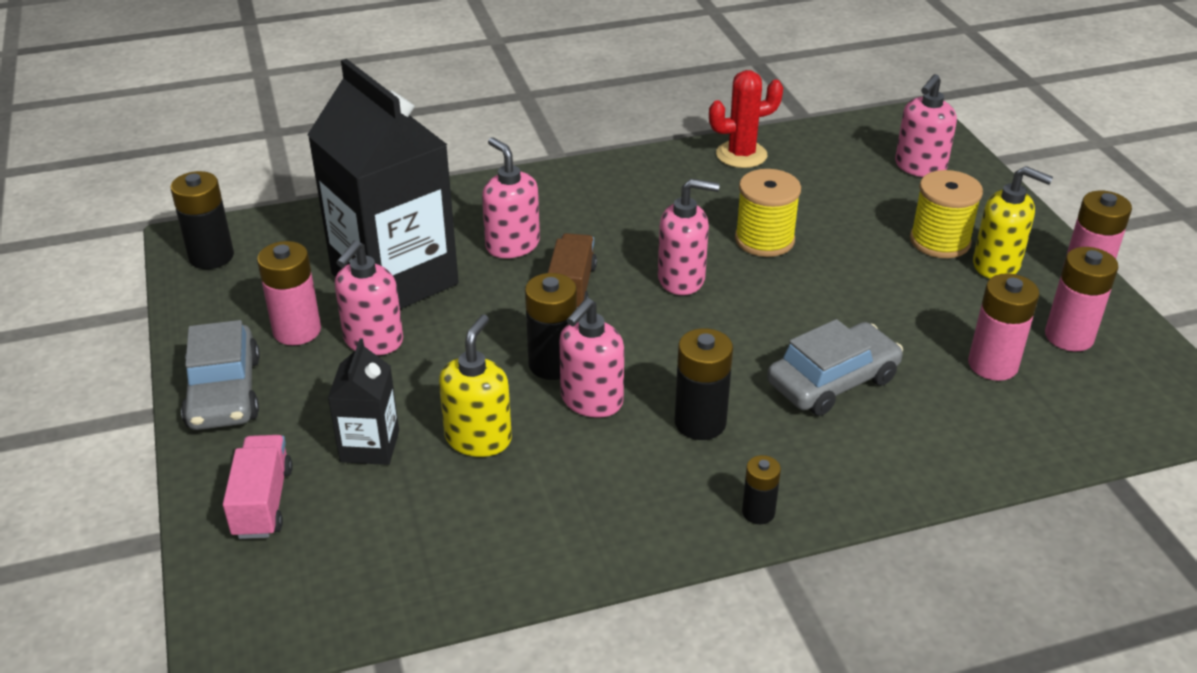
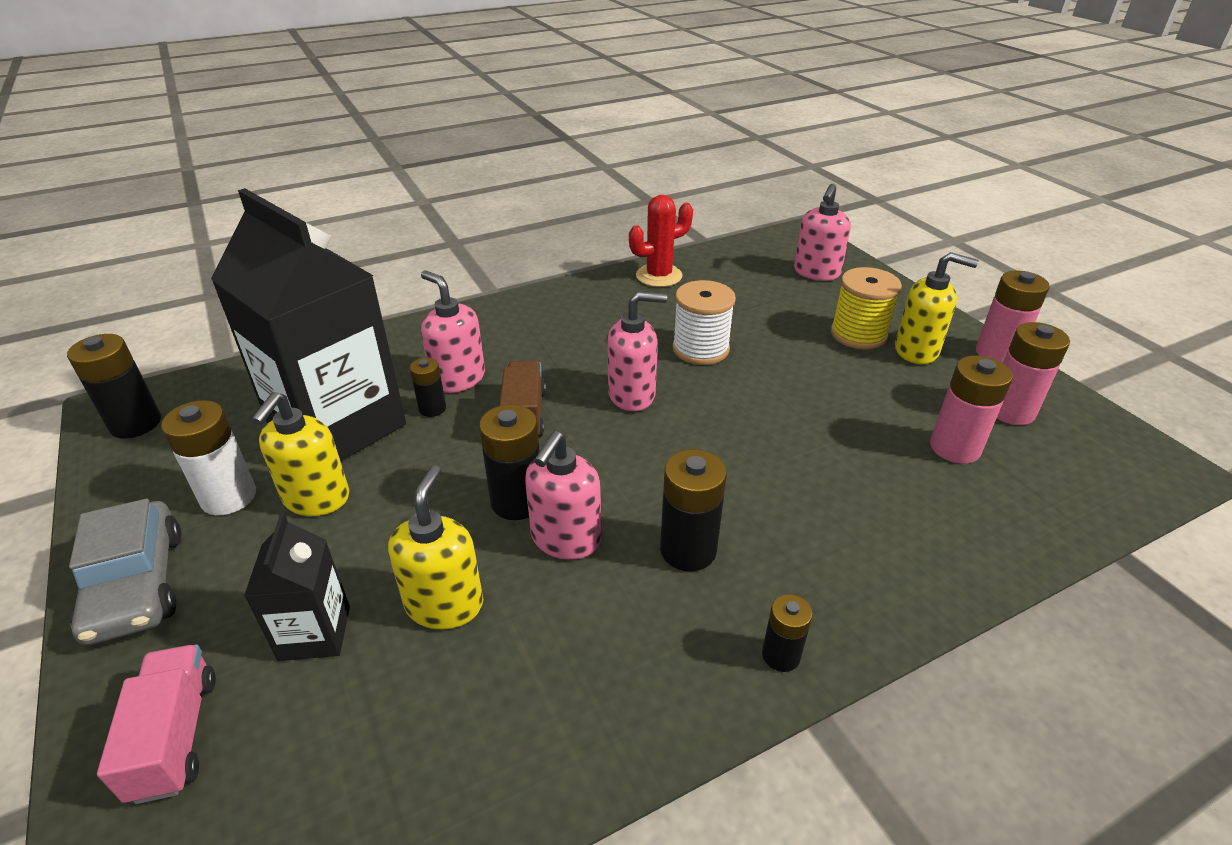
camera: 10 degrees left, 0 degrees up
pink battery [257,241,321,345] -> white battery [161,400,256,516]
pink soap dispenser [335,240,403,355] -> yellow soap dispenser [251,392,349,516]
yellow spool [735,169,801,257] -> white spool [672,280,736,365]
grey car [767,319,903,416] -> none
none -> black battery [410,358,446,417]

